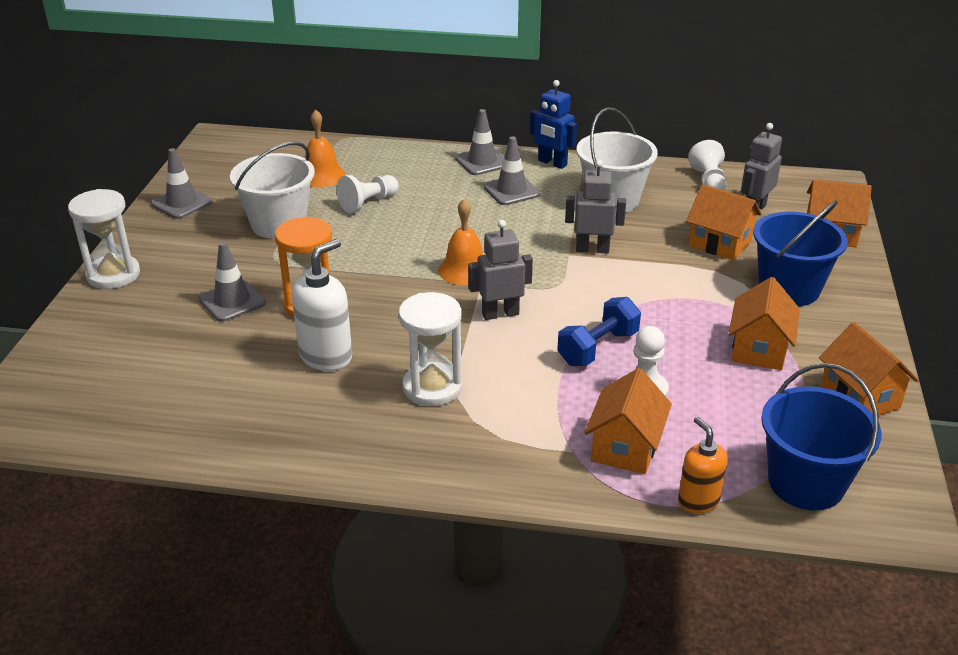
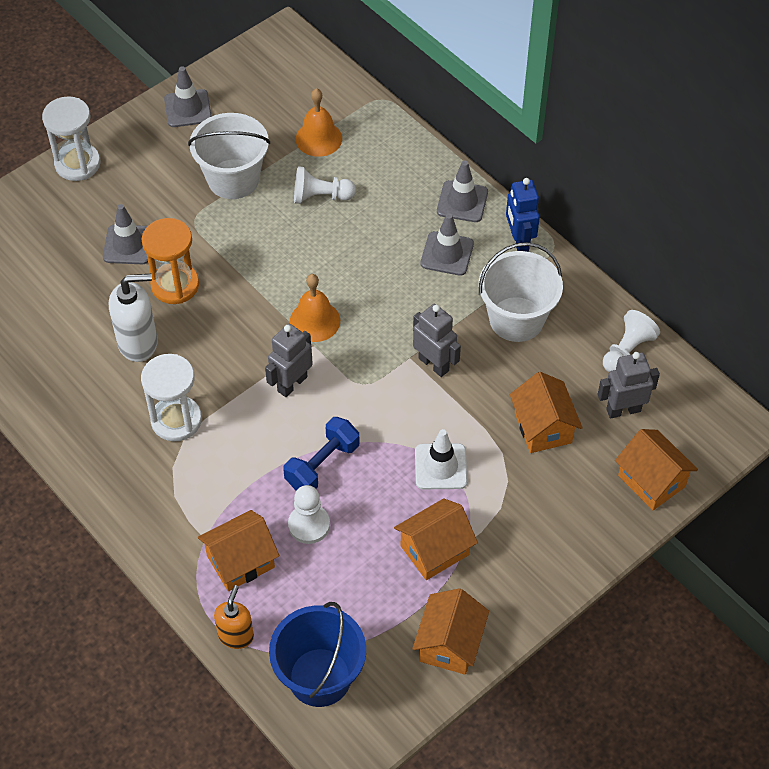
camera: 40 degrees right, 20 degrees up
grey robot [468,220,533,320] -> grey robot turned 75 degrees counterclockwise [265,324,313,397]
blue dumbbell [557,297,641,366] -> blue dumbbell turned 45 degrees counterclockwise [283,417,359,491]
blue bucket [753,200,848,306] -> none
none -> white traffic cone [415,429,467,489]

